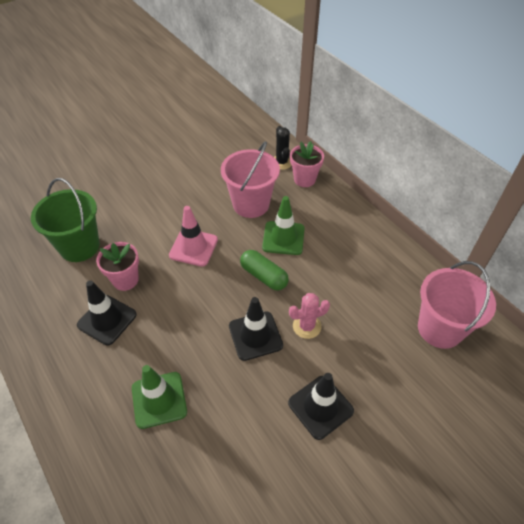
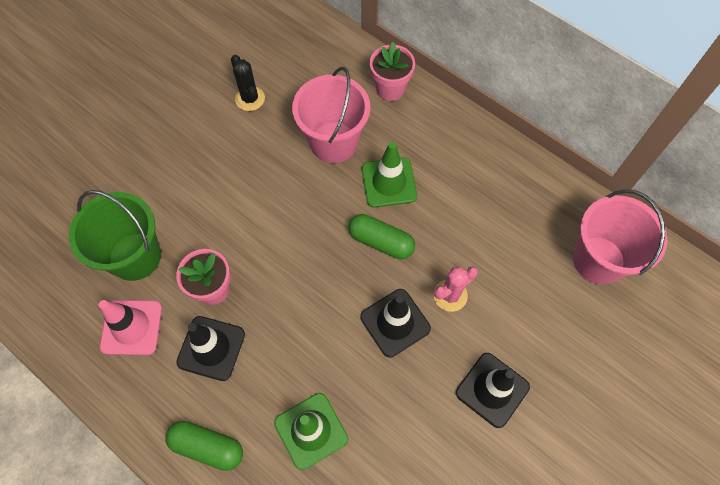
camera: 15 degrees left, 15 degrees up
pink traffic cone [169,206,218,267] -> pink traffic cone moved to [99,300,162,355]
black cactus [274,126,292,170] -> black cactus moved to [231,55,265,111]
none -> green capsule [166,421,243,471]

